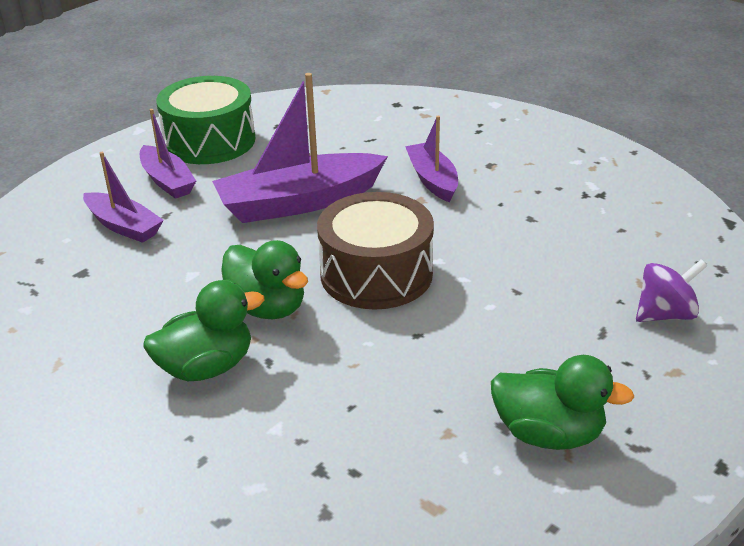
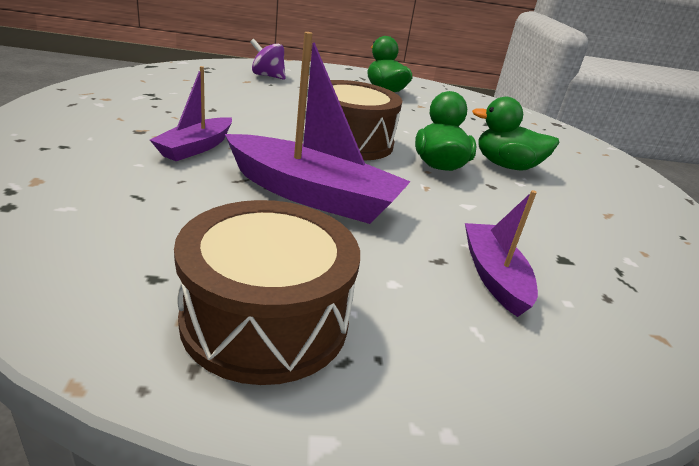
camera: 140 degrees left, 5 degrees down
purple boat [140,109,196,199] -> none
green drum [156,76,255,164] -> brown drum [174,200,360,385]

